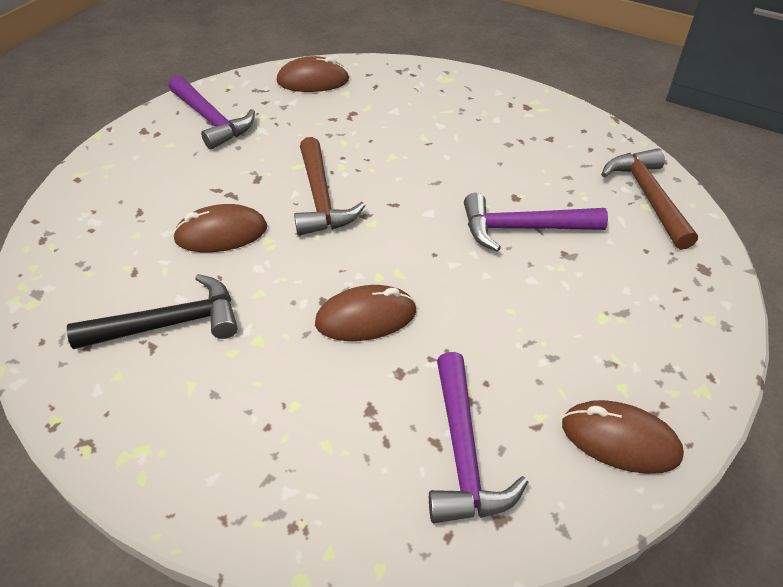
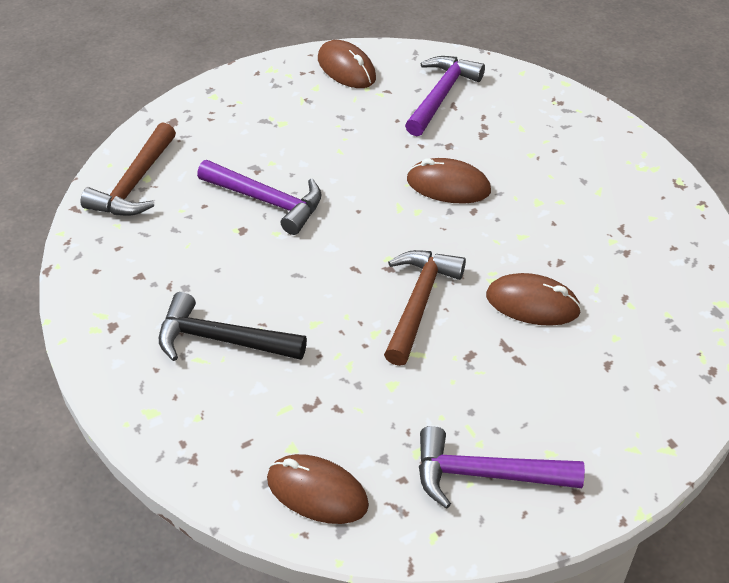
camera: 150 degrees left, 0 degrees up
black hammer [67,274,238,349] -> black hammer moved to [159,292,307,361]
purple hammer [168,75,255,149] -> purple hammer turned 75 degrees counterclockwise [419,426,585,509]

